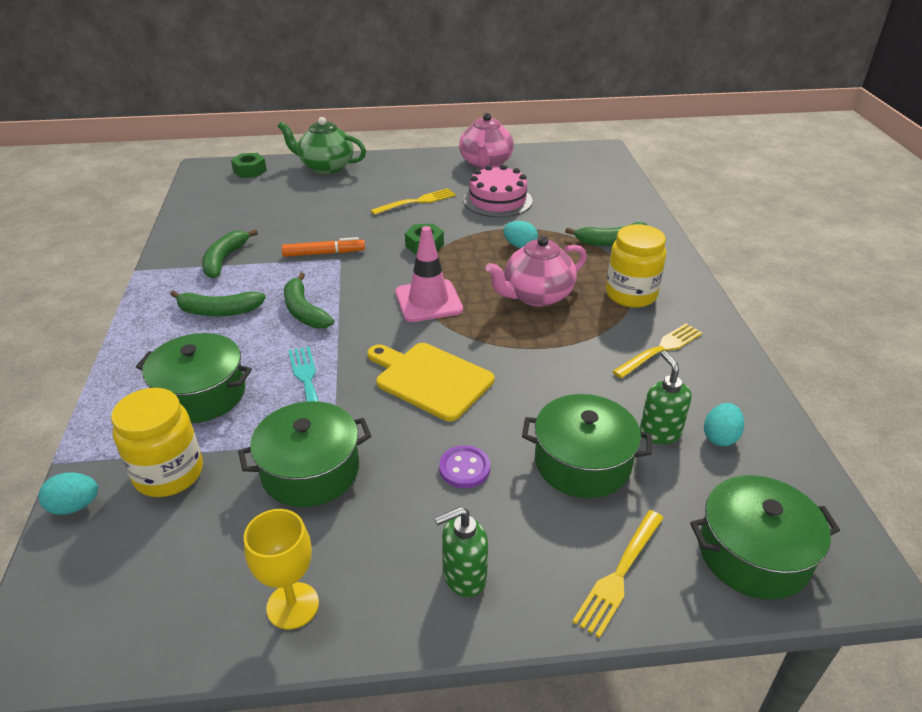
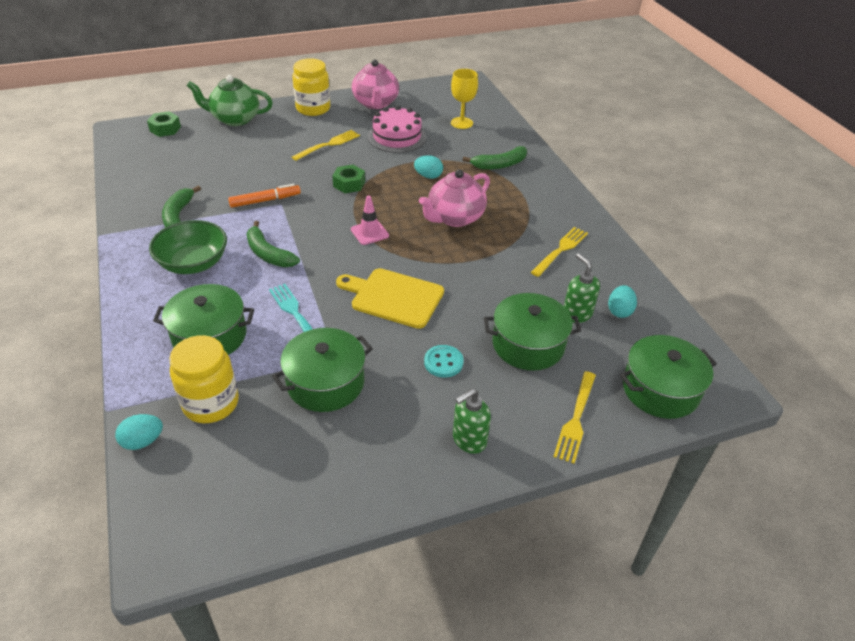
camera: 15 degrees left, 5 degrees up
green banana [170,290,266,316] -> green bowl [149,220,227,274]
yellow goblet [244,509,319,630] -> yellow goblet moved to [451,69,478,129]
pink traffic cone [395,226,463,322] -> pink traffic cone [351,195,389,245], size x0.63
purple button [439,446,490,488] -> turquoise button [424,345,464,378]
yellow jar [606,224,666,308] -> yellow jar moved to [292,58,330,116]

